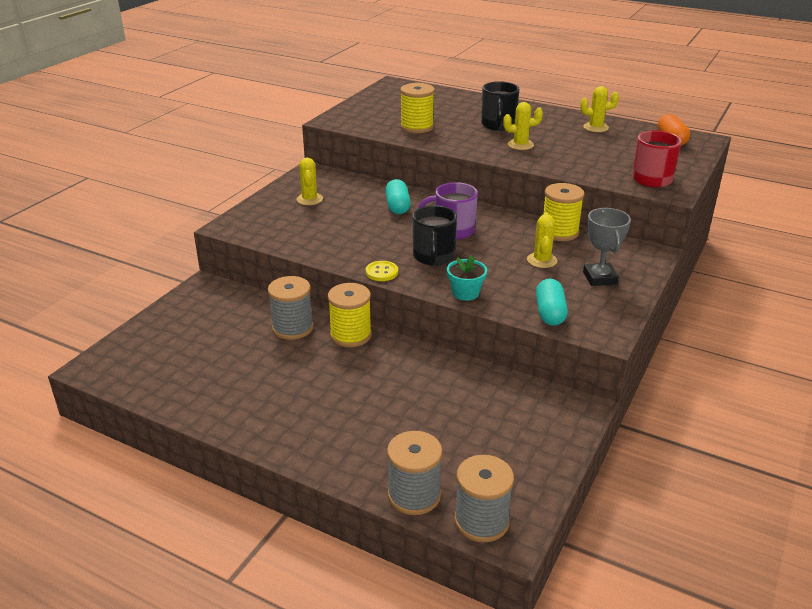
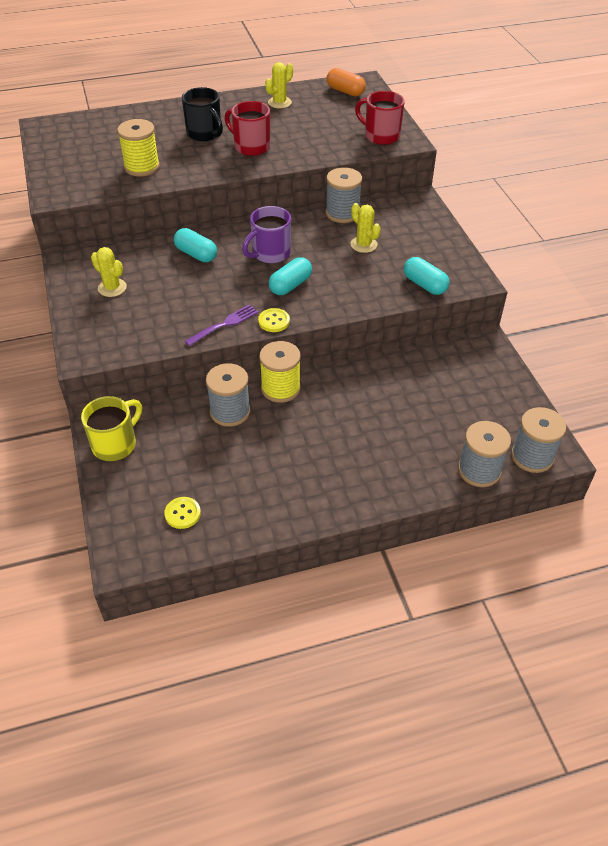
camera: 45 degrees left, 15 degrees up
black mug [412,205,457,266] -> turquoise capsule [269,257,312,295]
turquoise flower pot [447,255,487,301] -> none
yellow cactus [503,102,543,150] -> red mug [225,101,270,156]
yellow spool [543,183,585,241] -> grey spool [326,167,362,223]
grey trophy [583,208,631,286] -> none
none -> yellow mug [81,396,142,461]
none -> yellow button [164,497,201,529]
none -> purple fork [185,304,258,346]

